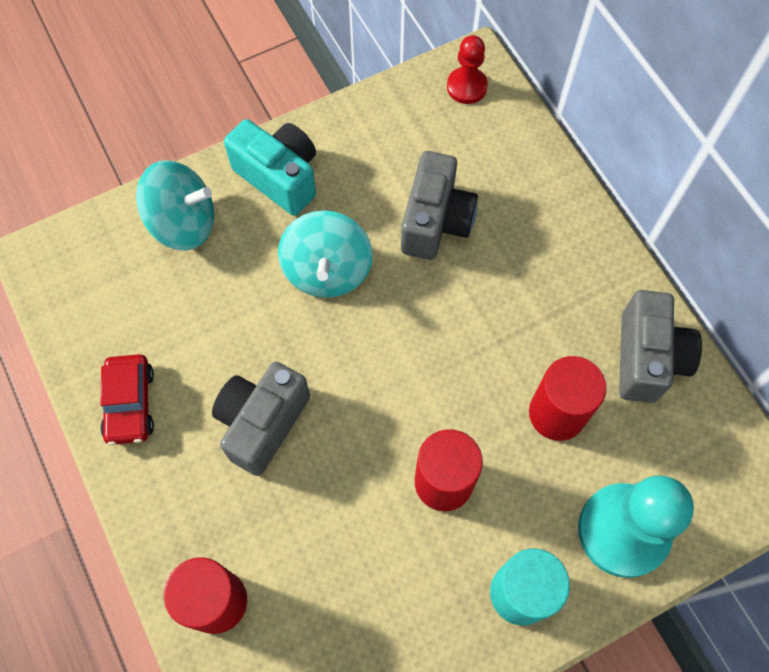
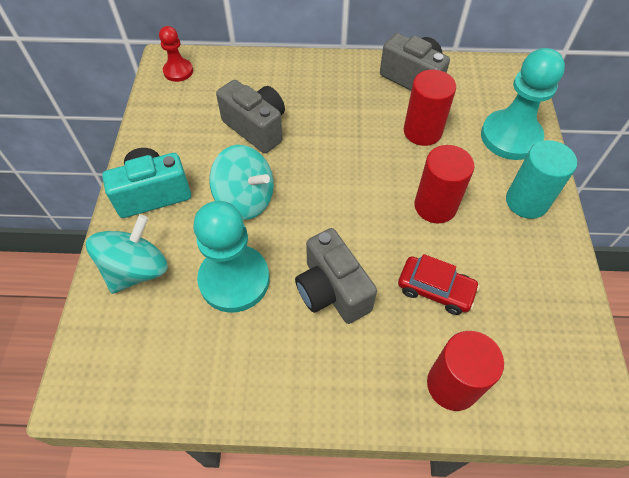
camera: 60 degrees left, 10 degrees down
red car [100,354,154,445] -> red car moved to [398,254,480,315]
none -> turquoise pawn [193,201,270,313]

